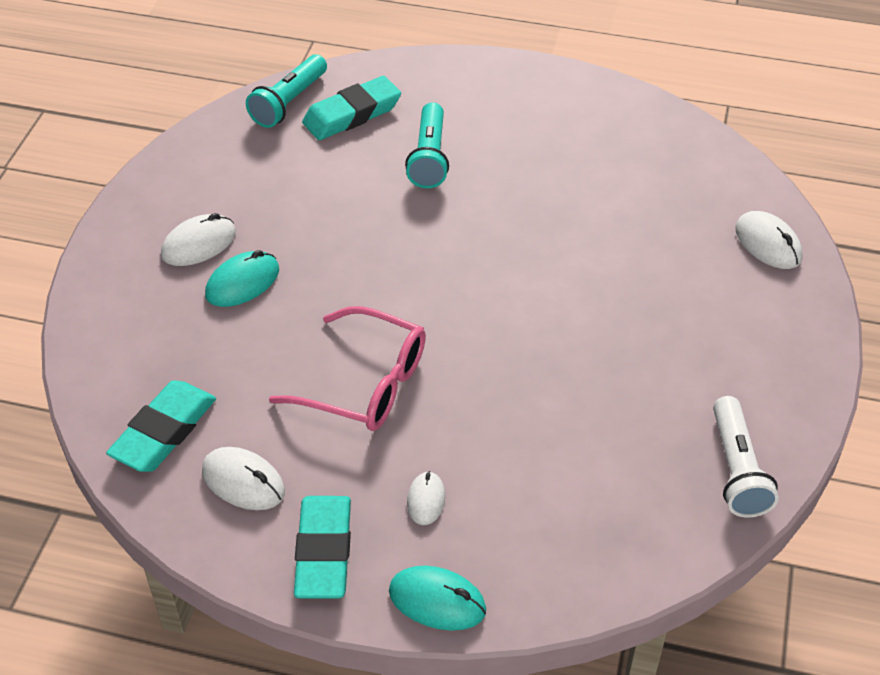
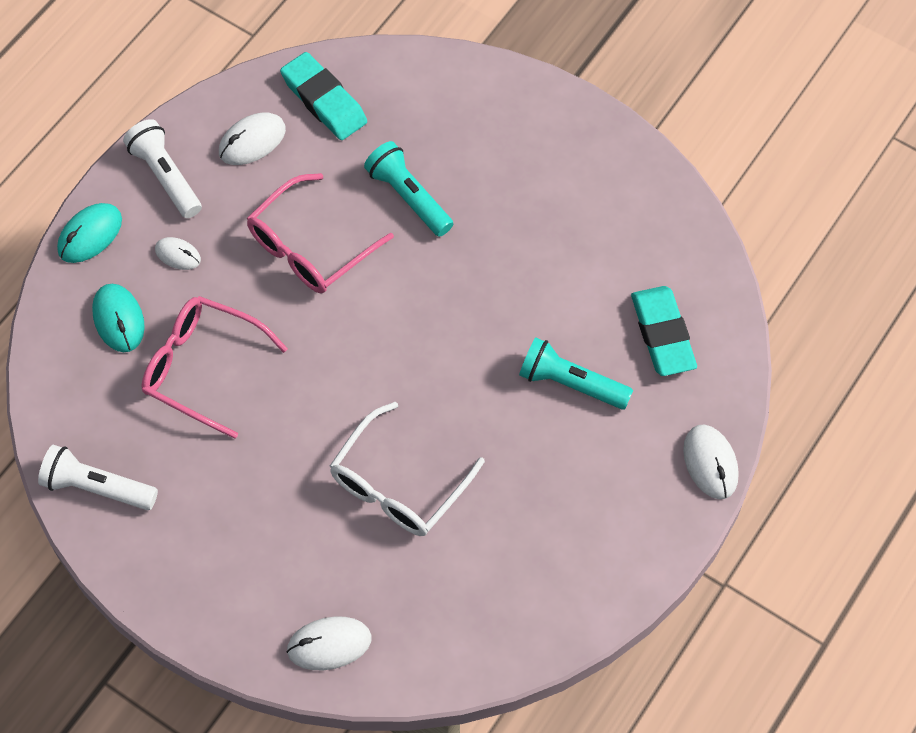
camera: 110 degrees right, 15 degrees up
white mouse [161,213,236,266] -> white mouse moved to [683,425,739,499]
turquoise mouse [205,250,279,307] -> turquoise mouse moved to [92,284,145,352]
turquoise flashlight [246,54,327,128] -> turquoise flashlight moved to [364,141,453,237]
turquoise eraser [294,496,351,598] -> white flashlight [123,119,202,218]
none -> pink glasses [141,296,288,439]
none -> white glasses [330,402,485,536]

